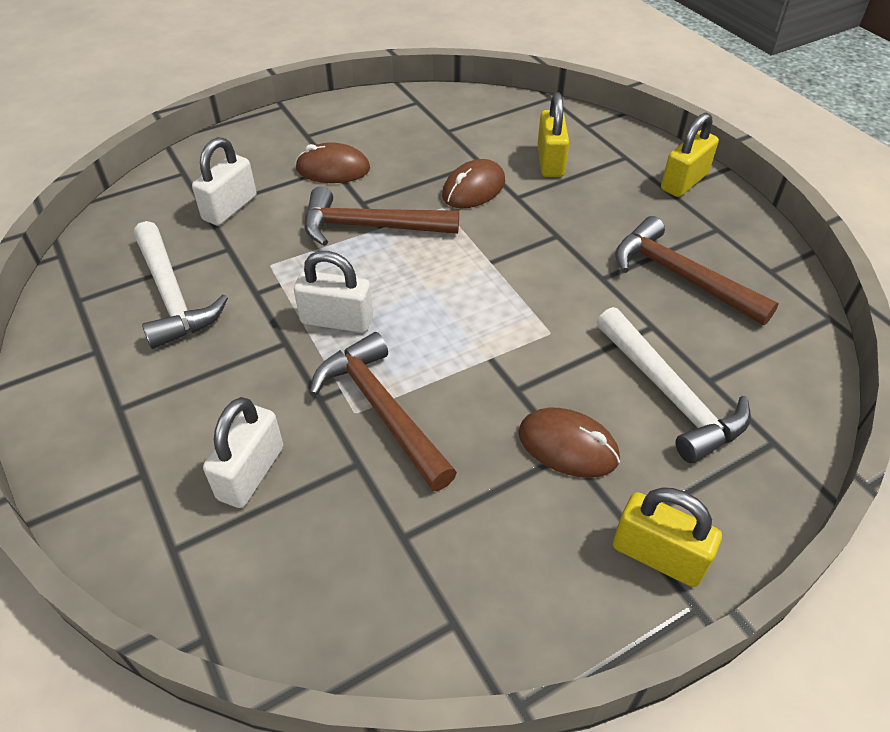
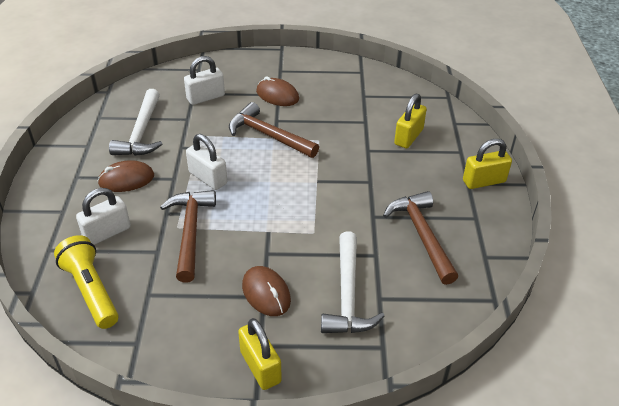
camera: 30 degrees right, 5 degrees down
brown mouse [442,159,505,208] -> brown mouse moved to [97,160,154,192]
none -> yellow flashlight [54,235,119,329]

